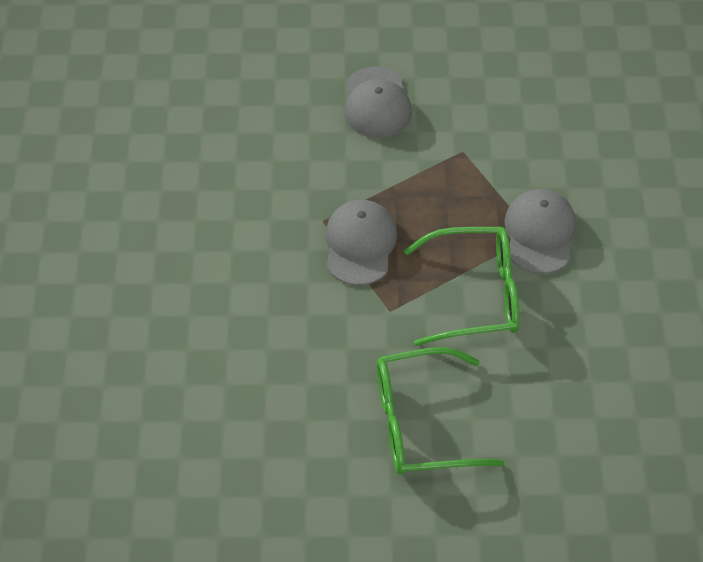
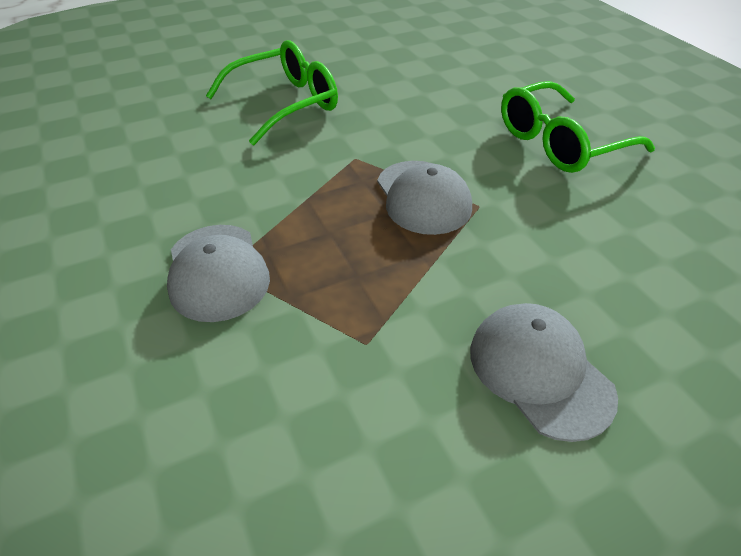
camera: 155 degrees right, 10 degrees down
green glasses [404,227,520,346] -> green glasses moved to [501,81,655,173]

